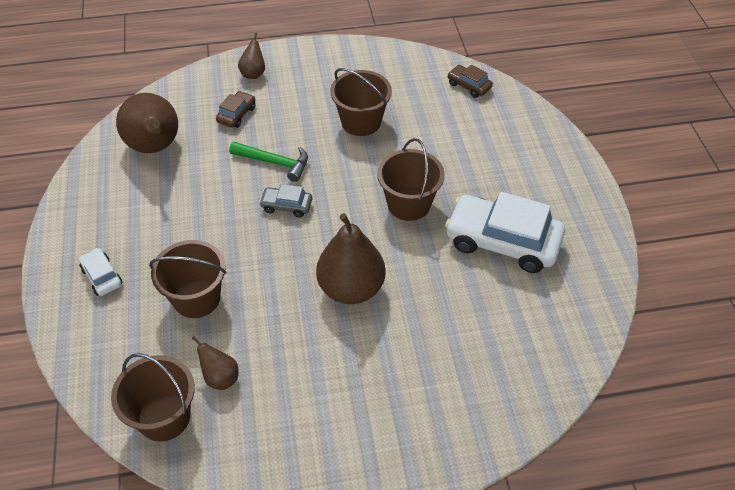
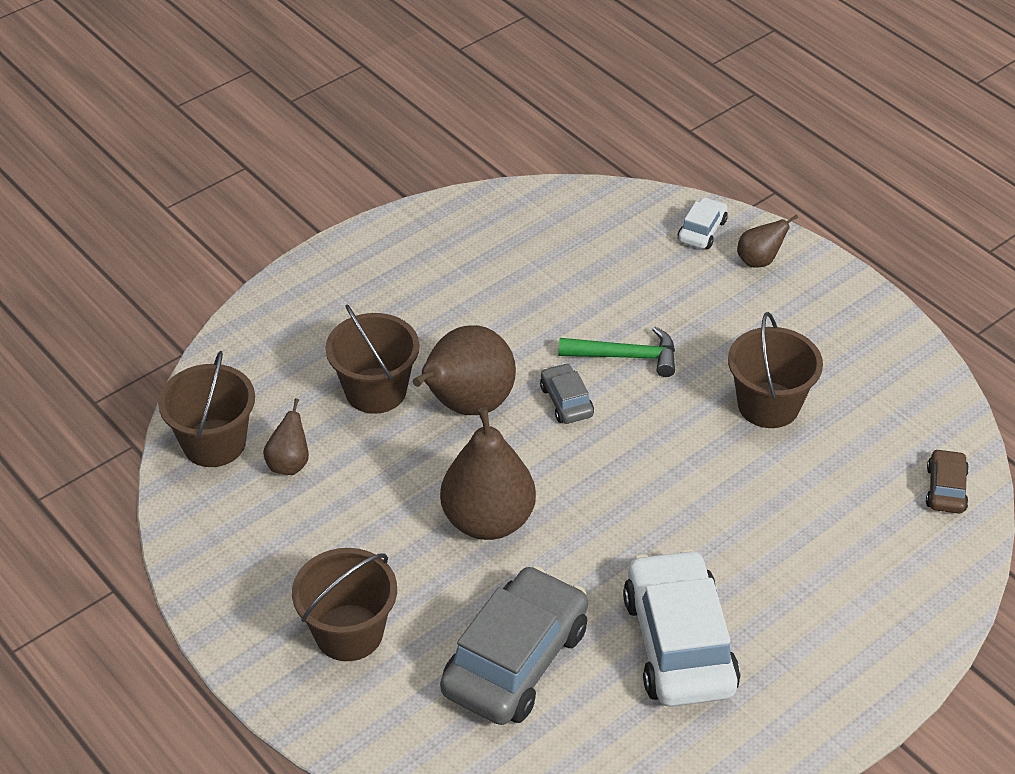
camera: 60 degrees right, 5 degrees down
white car [79,248,122,296] -> white car moved to [678,197,728,249]
brown pear [116,93,178,153] -> brown pear moved to [413,325,516,415]
brown car [216,91,256,128] -> none
green hammer [229,142,308,182] -> green hammer turned 75 degrees counterclockwise [559,327,675,377]
brown bucket [377,138,445,221] -> brown bucket moved to [292,548,397,661]
none -> grey car [440,566,588,725]

